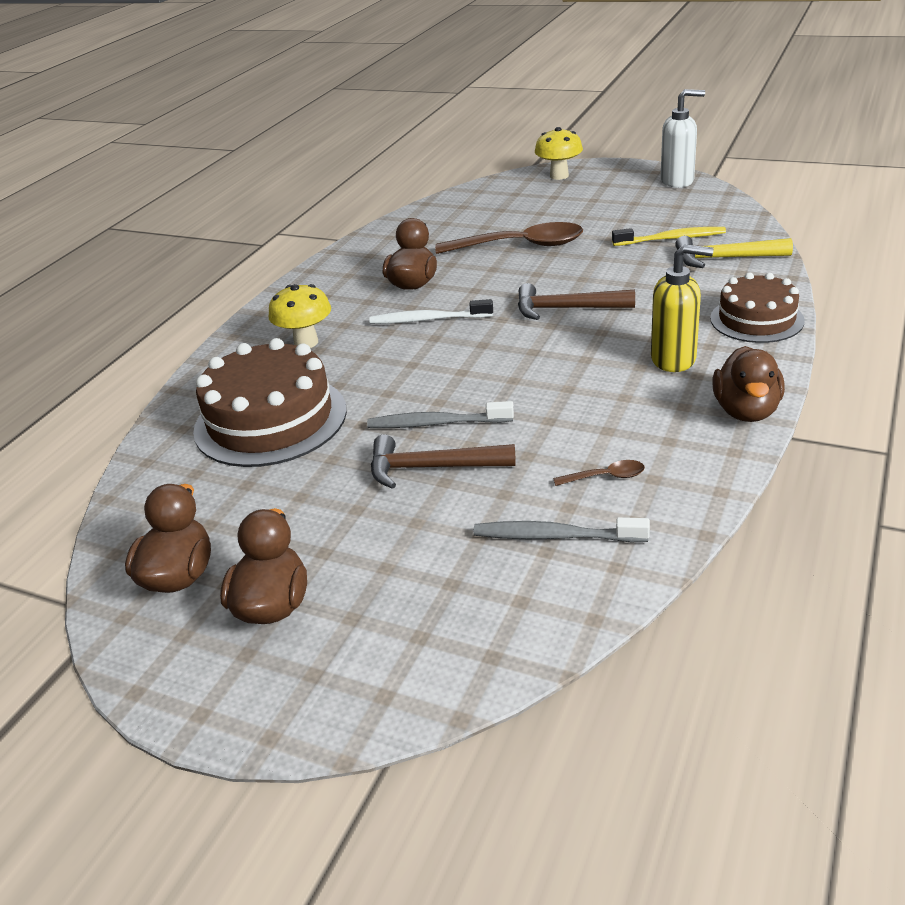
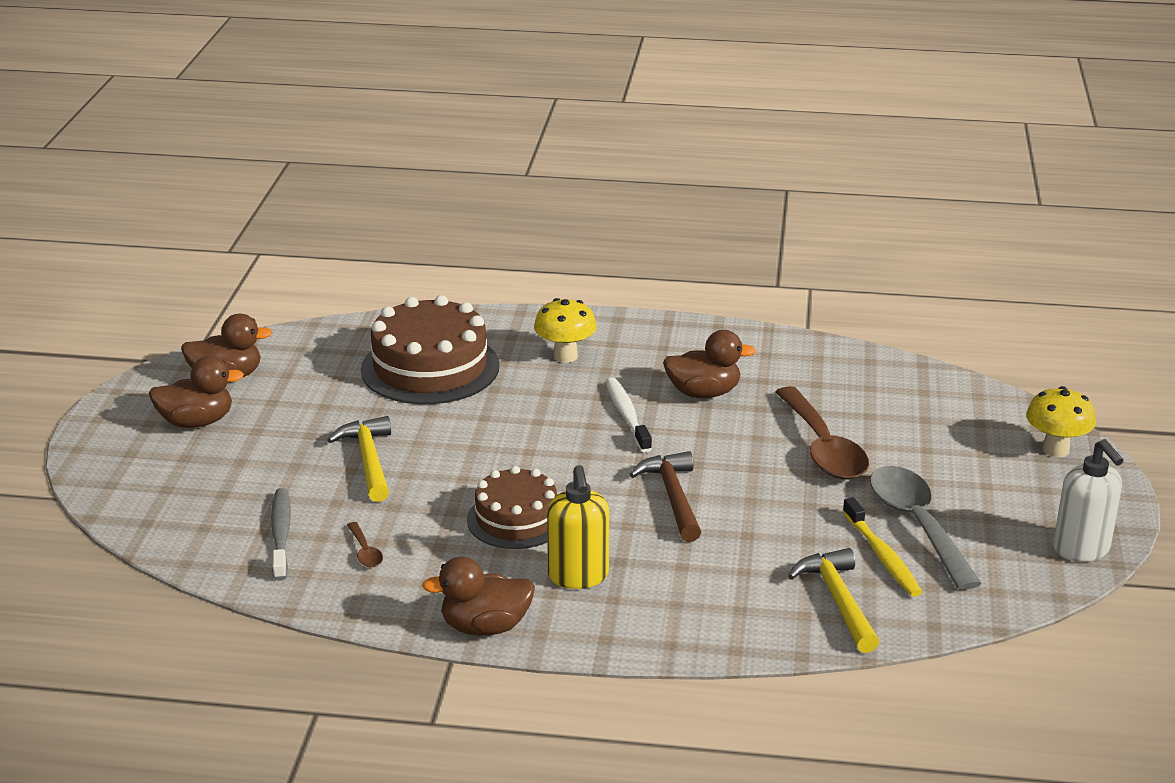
camera: 70 degrees right, 5 degrees down
grey toothbrush [367,401,514,428] -> none
brown hammer [371,435,516,489] -> yellow hammer [327,416,391,502]
brown cake [710,272,805,343] -> brown cake moved to [467,466,557,549]
none -> grey spoon [870,466,982,590]

